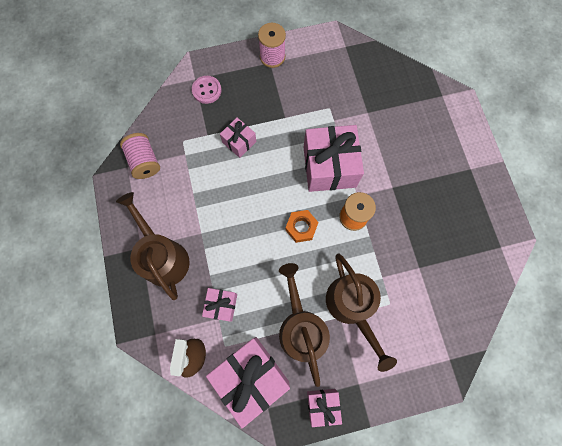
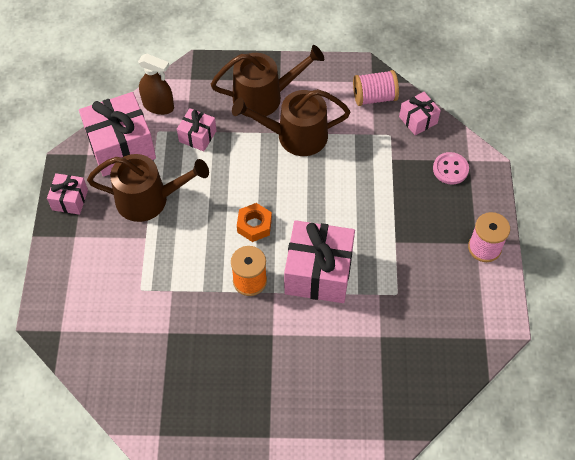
camera: 105 degrees right, 15 degrees down
pink gift [220,118,257,158] -> pink gift moved to [399,92,441,136]
brown watering can [326,253,397,372] -> brown watering can moved to [232,89,350,156]

